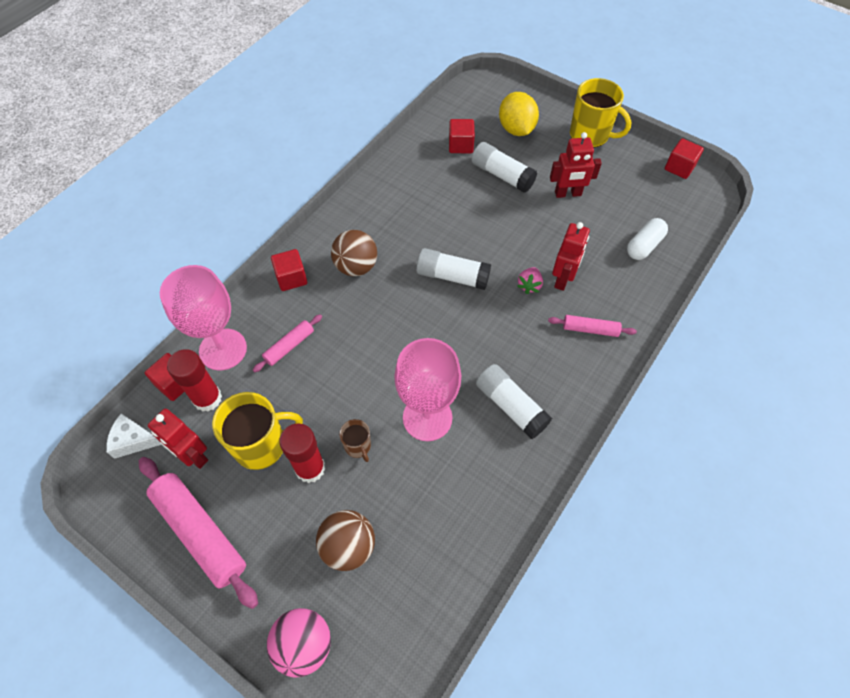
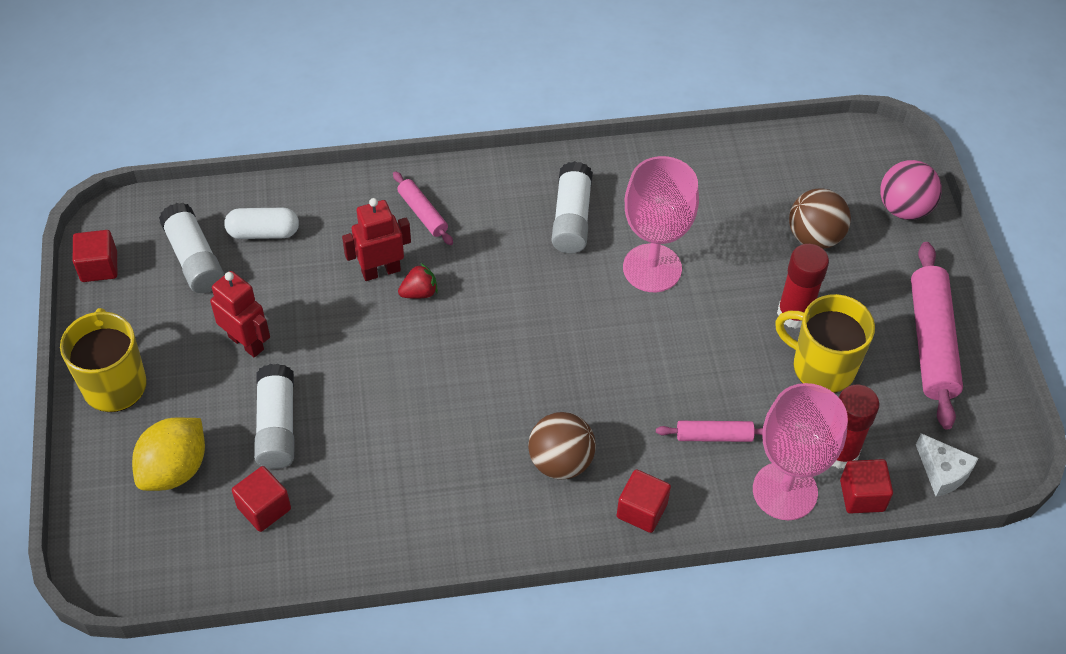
camera: 135 degrees left, 5 degrees down
red robot [148,408,208,469] -> none
brown mug [339,419,371,462] -> none
white glue stick [416,248,491,290] -> white glue stick moved to [159,203,224,293]
pink strawberry [517,267,543,294] -> red strawberry [398,263,438,299]

